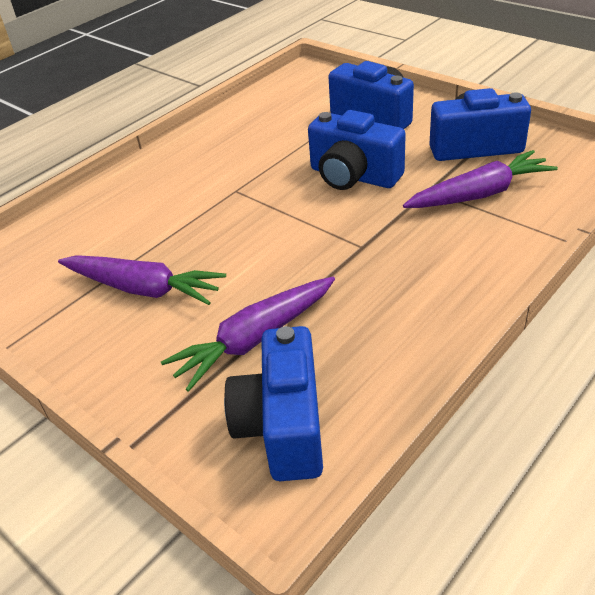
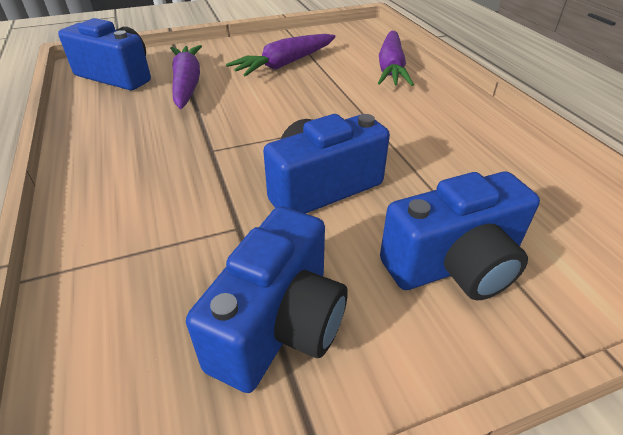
camera: 115 degrees right, 0 degrees up
purple carrot [403,150,558,208] -> purple carrot moved to [378,31,414,86]

